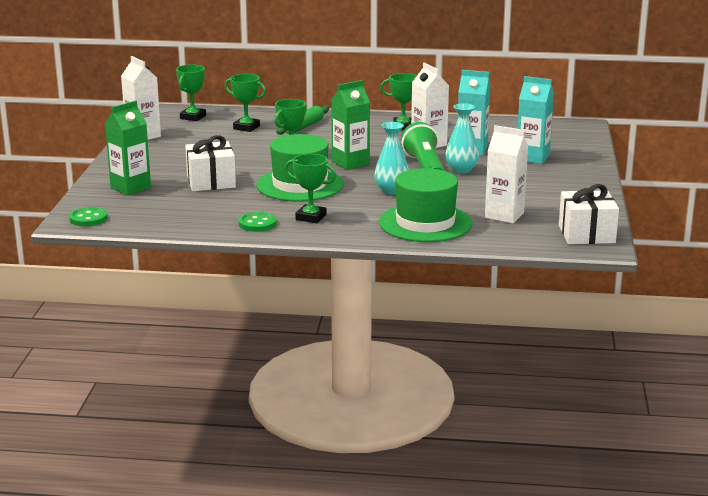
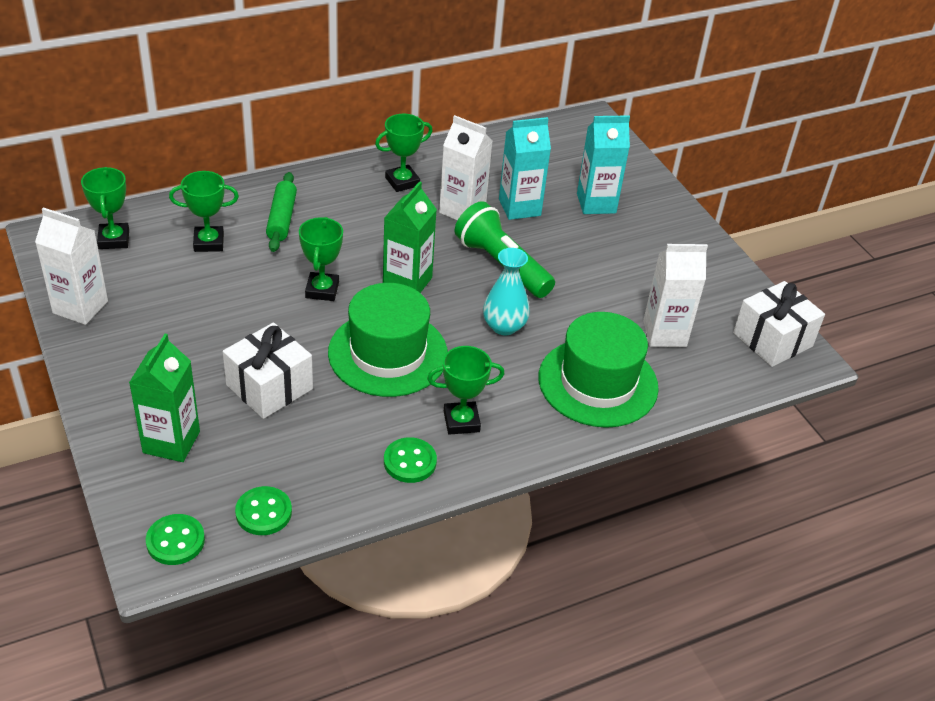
camera: 35 degrees left, 20 degrees up
turquoise vase [445,103,479,173] -> none
none -> green button [235,486,292,535]

